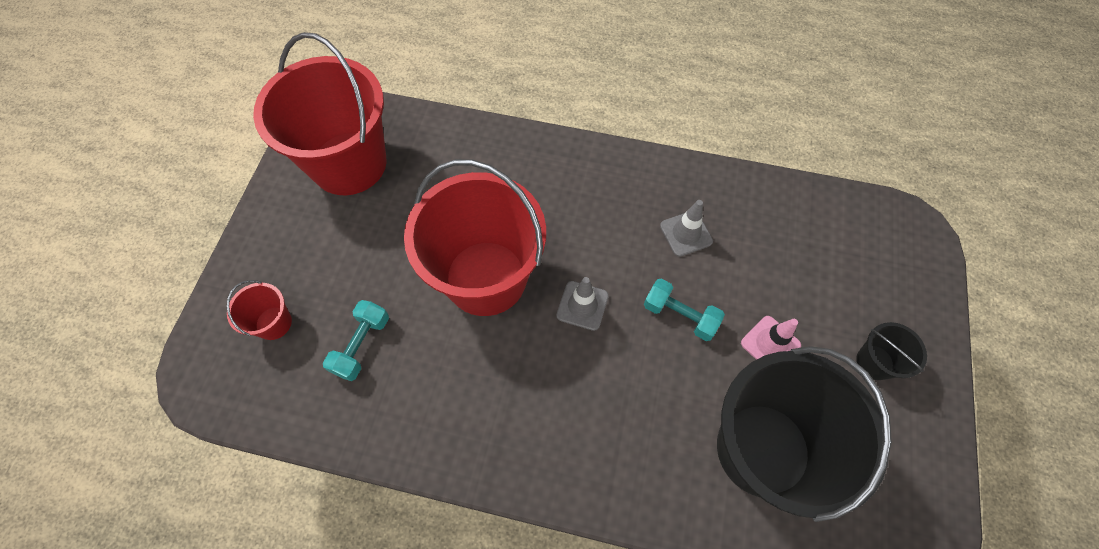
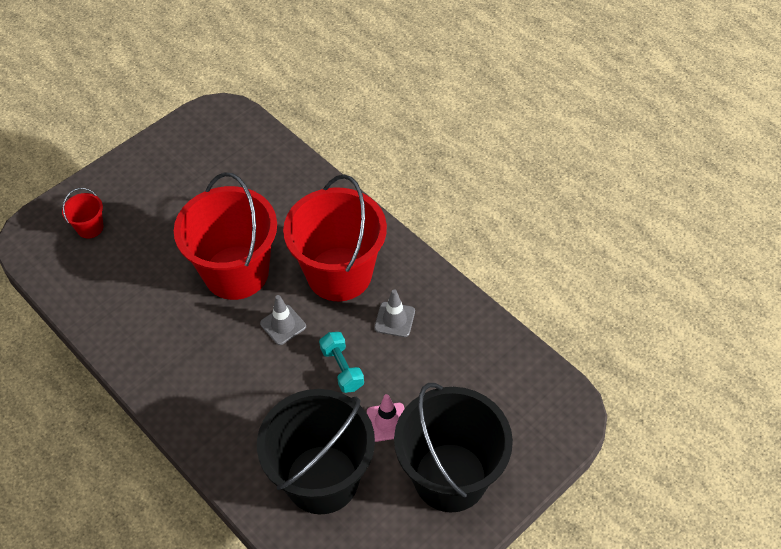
camera: 35 degrees right, 10 degrees down
red bucket [253,32,387,195] -> red bucket moved to [283,174,387,301]
turquoise dumbbell [323,300,389,381] -> none
black bucket [856,322,927,380] -> black bucket [394,383,513,512], size x2.39

